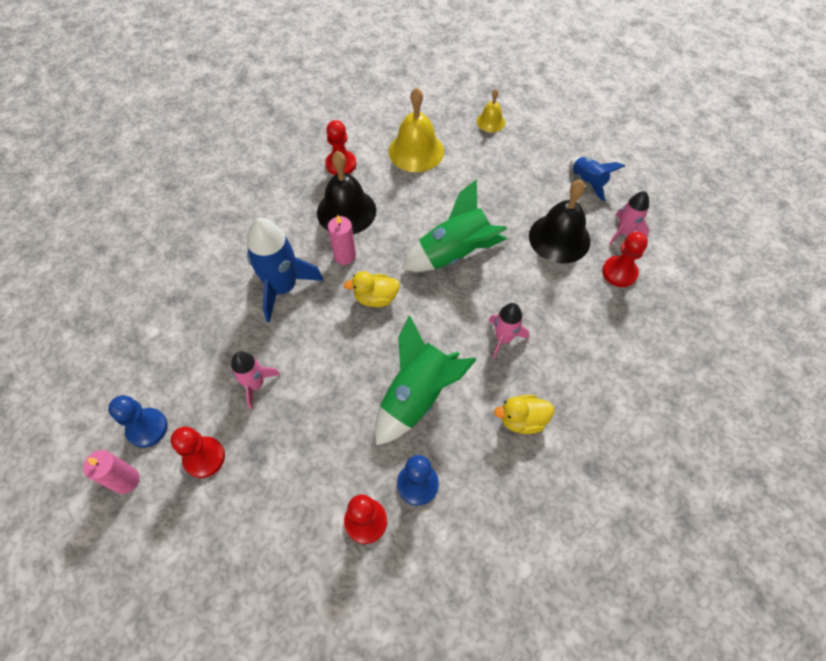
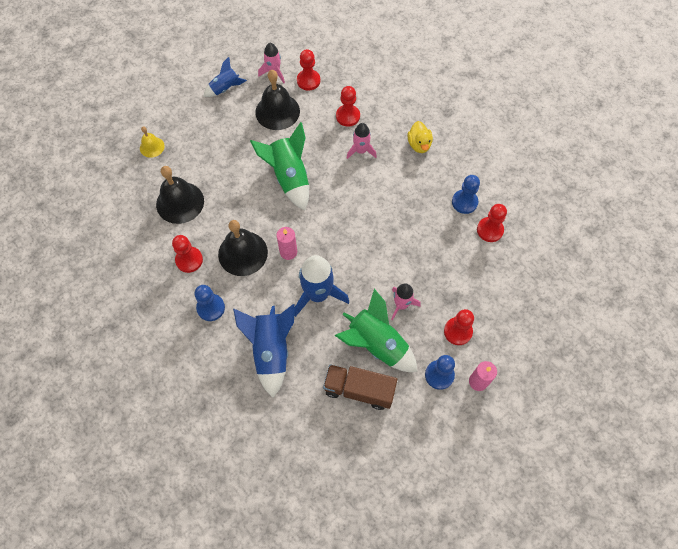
camera: 90 degrees left, 5 degrees up
yellow duck [344,271,400,307] -> none
green rocket [375,315,477,445] -> green rocket moved to [334,289,417,372]
yellow bell [389,88,444,172] -> black bell [156,166,204,224]
none -> blue pawn [195,285,225,321]
none -> blue rocket [233,304,295,398]
none -> brown truck [323,364,398,410]
none -> red pawn [336,86,360,127]

